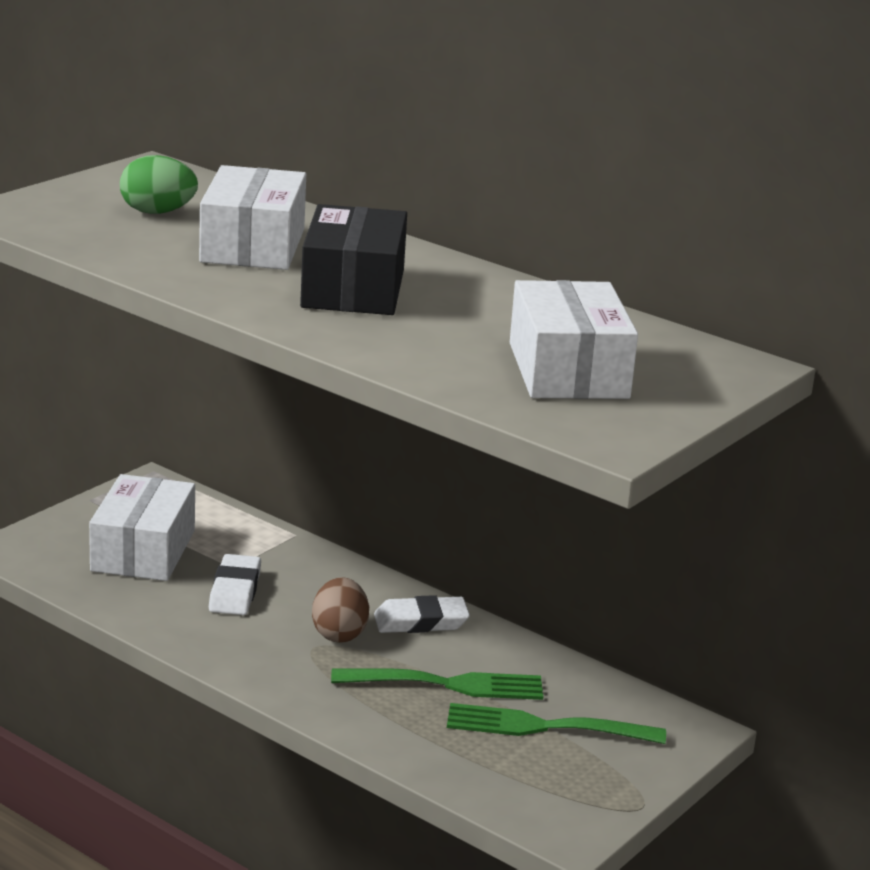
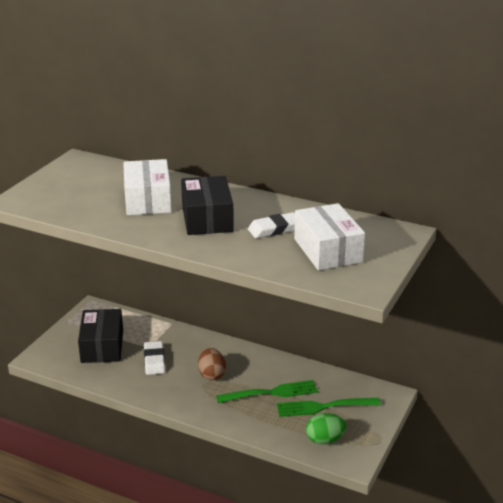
camera: 10 degrees left, 5 degrees up
white box [89,474,195,581] -> black box [78,309,123,363]
green egg [120,155,198,214] -> green egg moved to [306,413,346,444]
white eraser [374,595,470,633] -> white eraser moved to [248,212,295,238]

